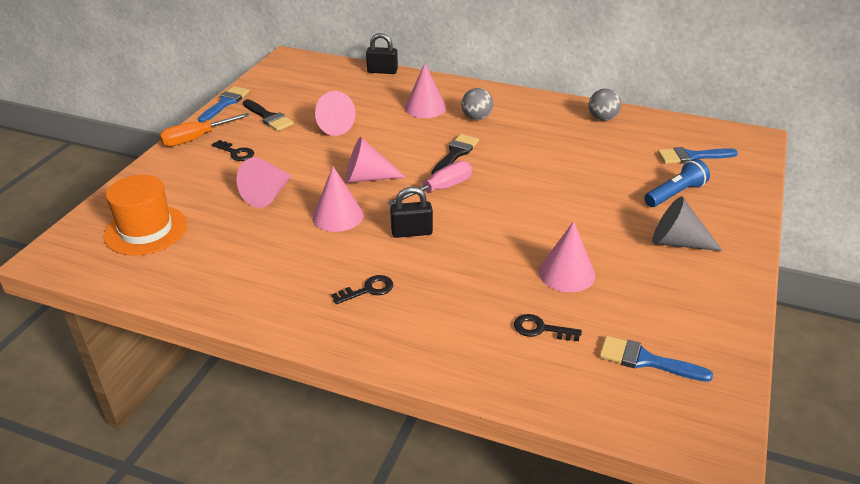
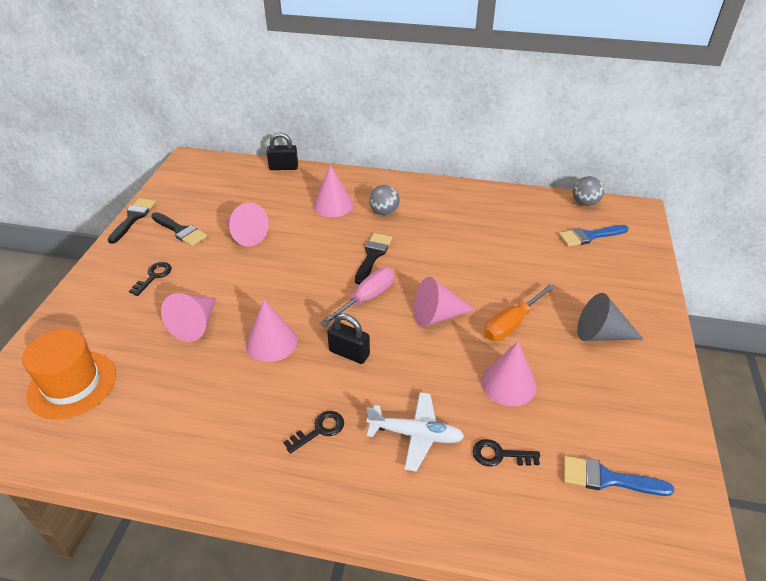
camera: 10 degrees left, 5 degrees up
orange screwdriver [159,113,250,147] -> orange screwdriver moved to [484,284,555,341]
blue brush [198,86,250,123] -> black brush [108,198,156,244]
black key [212,140,254,161] -> black key turned 90 degrees counterclockwise [129,262,172,296]
pink cone [345,137,405,183] -> pink cone moved to [414,277,475,327]
black padlock [390,187,433,238] -> black padlock turned 45 degrees clockwise [327,313,370,364]
grey ball [589,89,621,121] -> grey ball moved to [573,176,604,206]
blue flashlight [644,159,710,207] -> none
none -> white plane [366,392,465,472]

